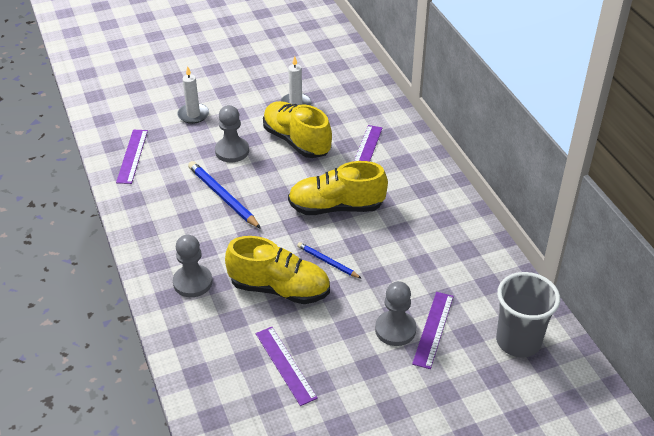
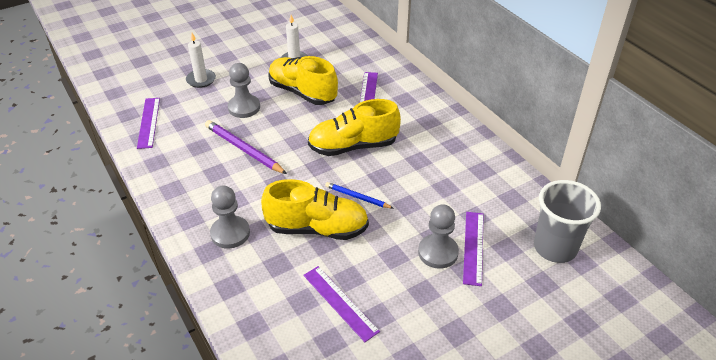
camera: 10 degrees left, 0 degrees up
blue pencil [188,161,261,229] -> purple pencil [205,120,287,174]

